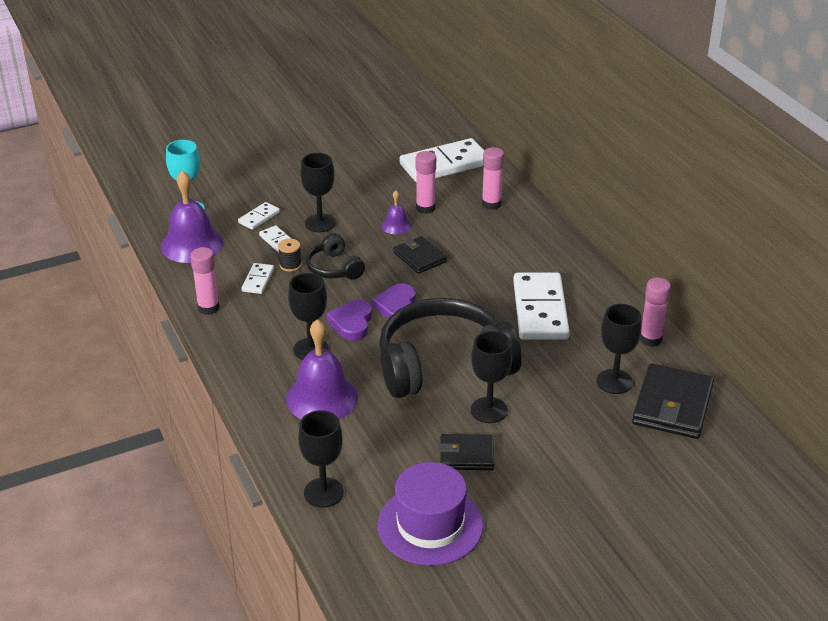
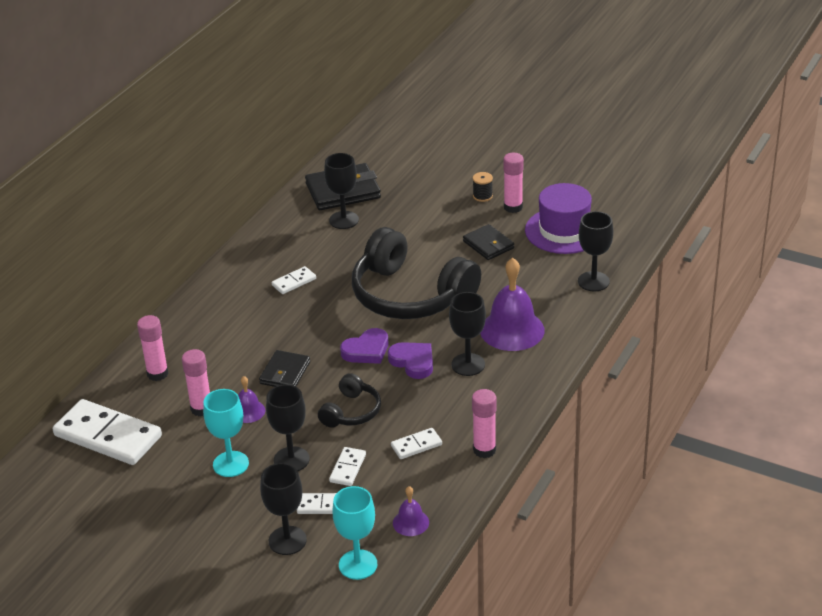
camera: 125 degrees left, 0 degrees up
purple bell [161,170,223,263] -> purple bell [393,486,429,536], size x0.49
black spool [278,239,302,272] -> black spool moved to [473,172,493,202]
purple heart [326,300,372,341] -> purple heart turned 105 degrees counterclockwise [388,342,433,379]
black goblet [471,331,512,423] -> black goblet moved to [260,463,307,555]
white domino [513,273,570,340] -> white domino [272,266,316,294], size x0.46
pink glue stick [640,277,671,347] -> pink glue stick moved to [503,153,524,213]
none -> turquoise goblet [203,389,249,477]

